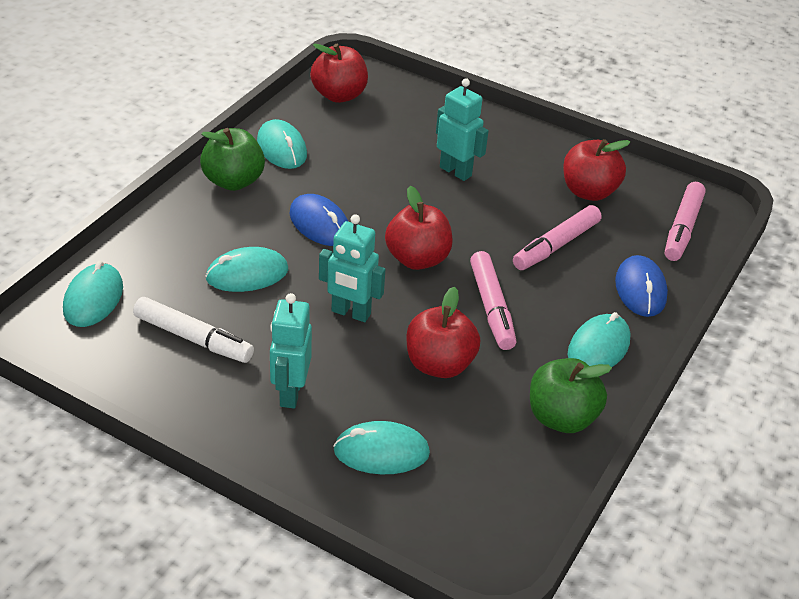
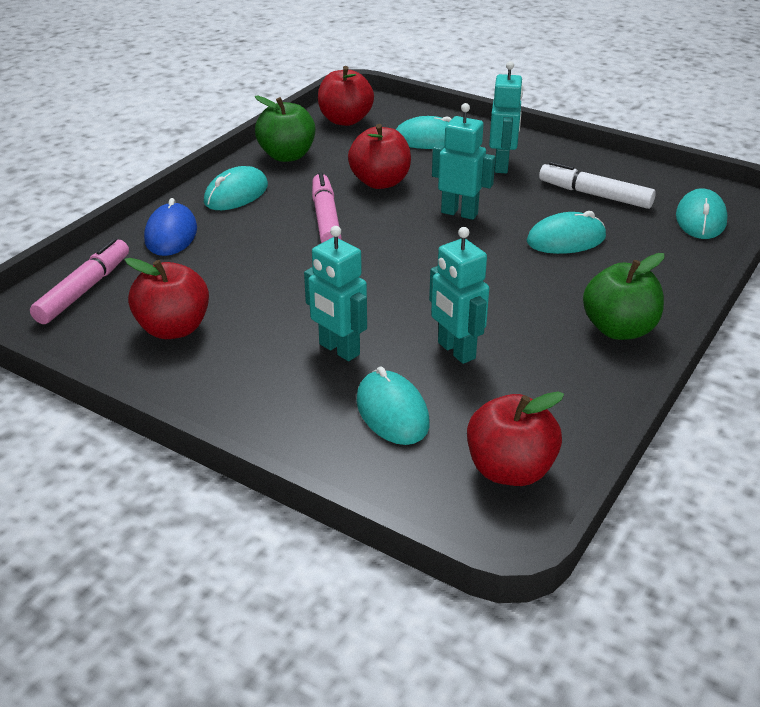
camera: 175 degrees left, 5 degrees down
turquoise mouse [257,119,307,169] -> turquoise mouse moved to [356,367,430,445]
blue mouse [290,194,348,246] -> none
red apple [385,186,453,270] -> red apple moved to [318,66,374,126]
pink marker [513,205,602,270] -> none
none -> turquoise robot [429,227,489,364]

